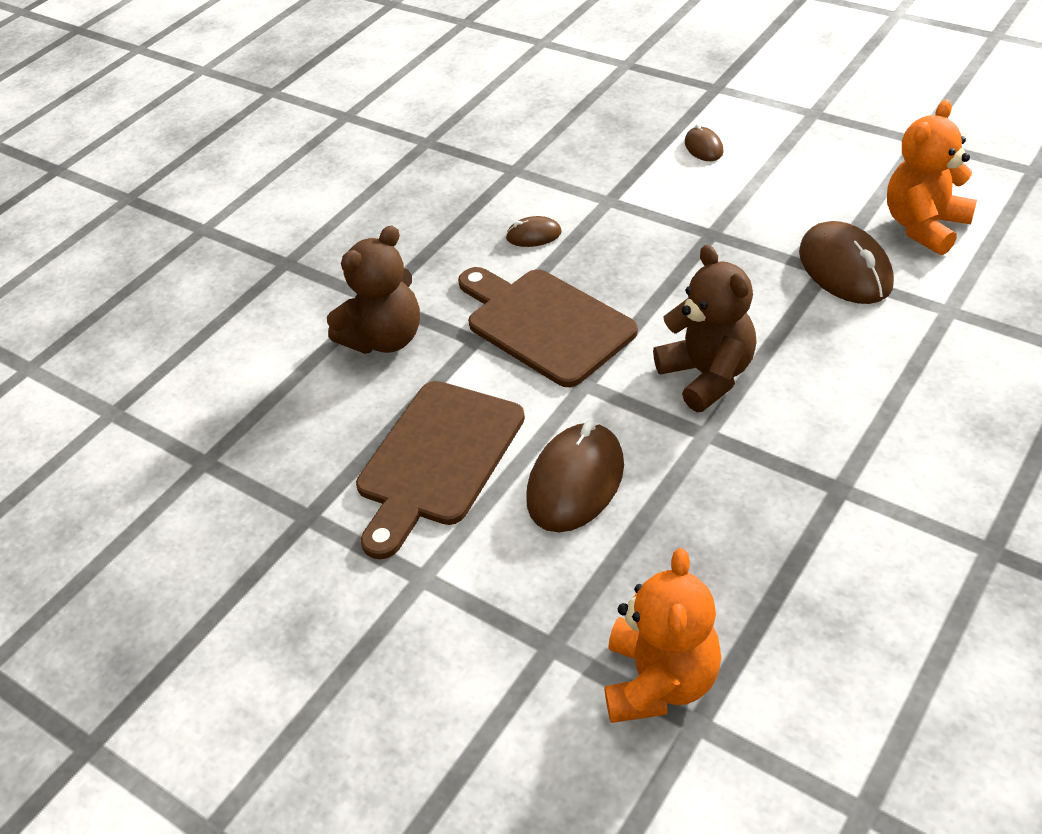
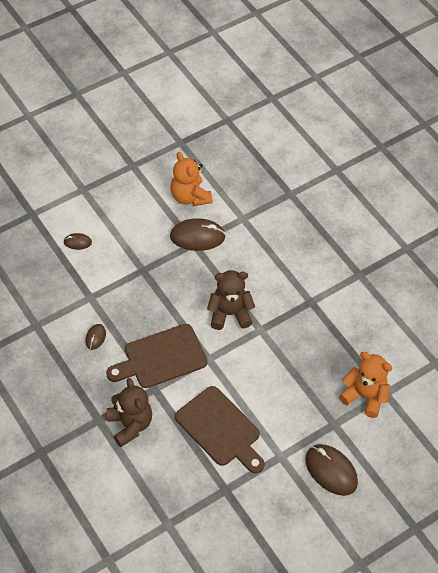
camera: 75 degrees left, 10 degrees up
brown mouse [526,421,624,532] -> brown mouse moved to [305,444,358,496]

